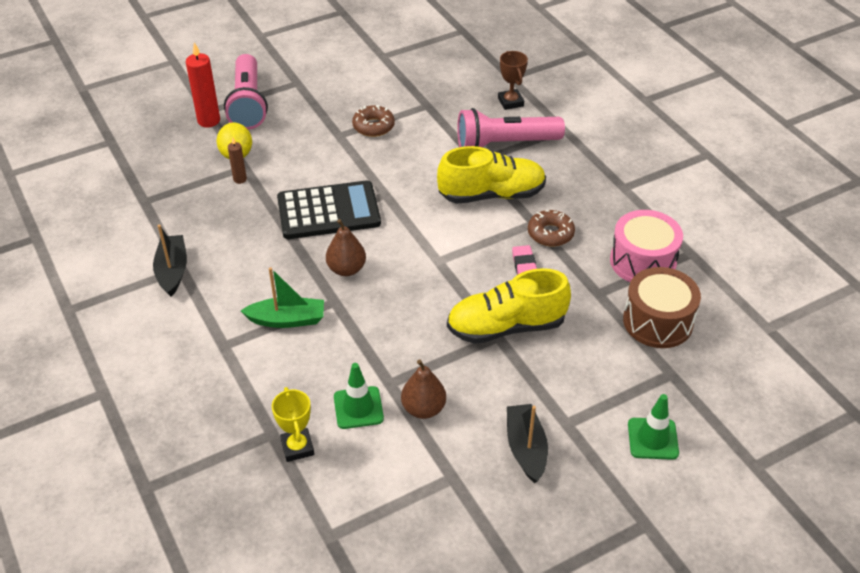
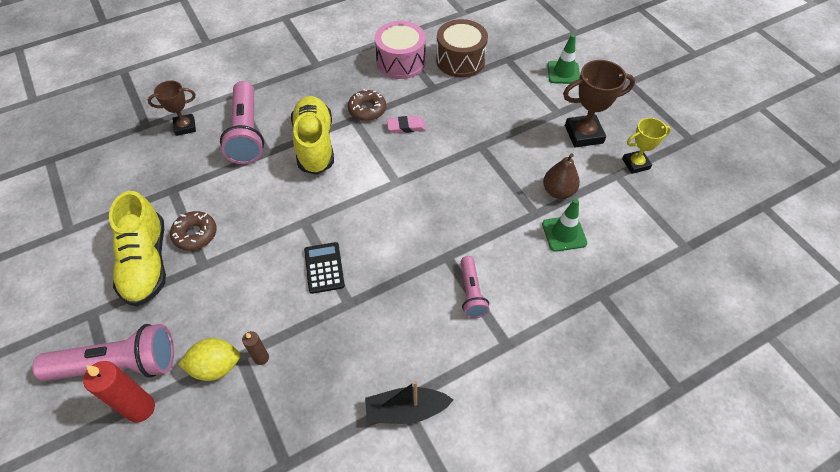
camera: 90 degrees left, 10 degrees up
green boat [241,267,324,328] -> pink flashlight [461,256,489,318]
yellow trophy [272,387,314,462] -> yellow trophy moved to [622,118,671,174]
black calculator [277,180,381,239] -> black calculator [304,242,345,294], size x0.54
brown pear [326,219,366,276] -> none
yellow shoe [447,268,571,344] -> yellow shoe moved to [109,191,166,307]
black boat [507,404,548,483] -> brown trophy [563,60,635,148]

